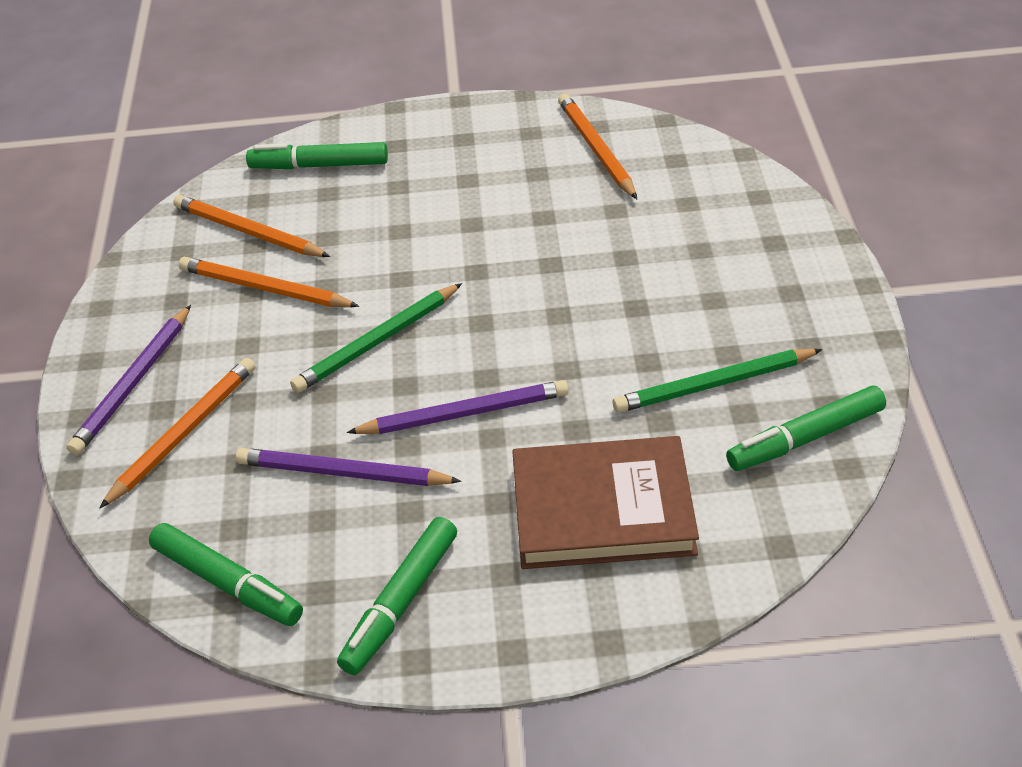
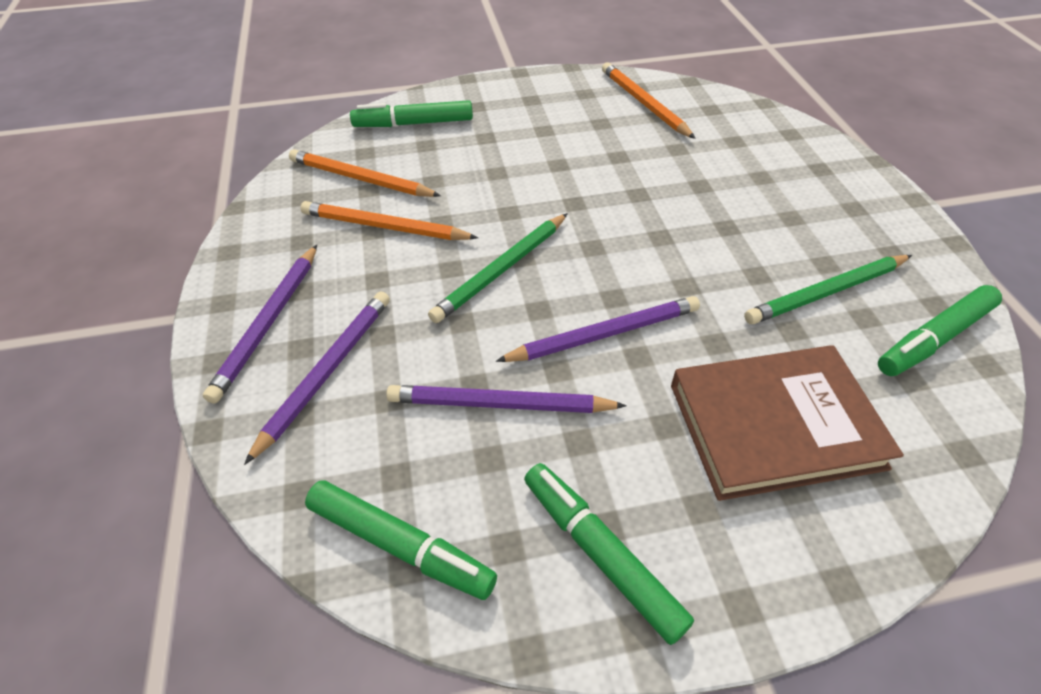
camera: 10 degrees left, 5 degrees up
orange pencil [99,358,255,509] -> purple pencil [244,291,390,465]
green marker [337,517,457,675] -> green marker turned 120 degrees clockwise [524,463,694,645]

